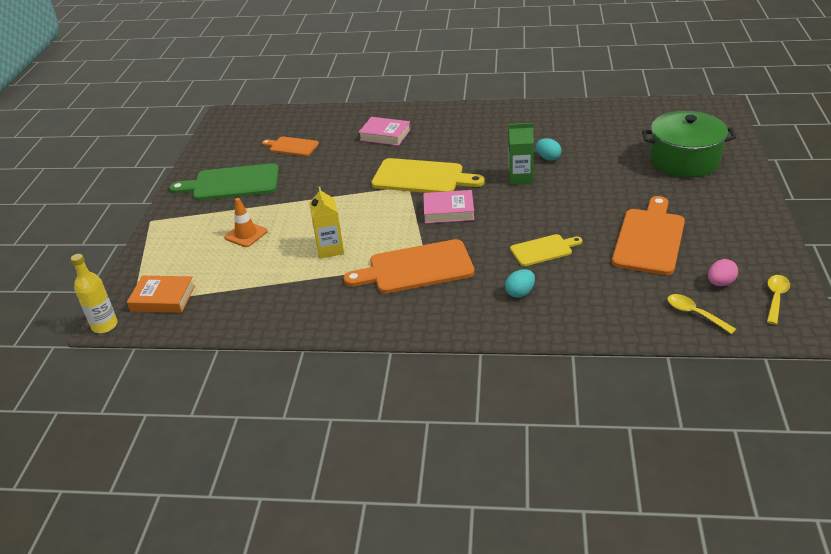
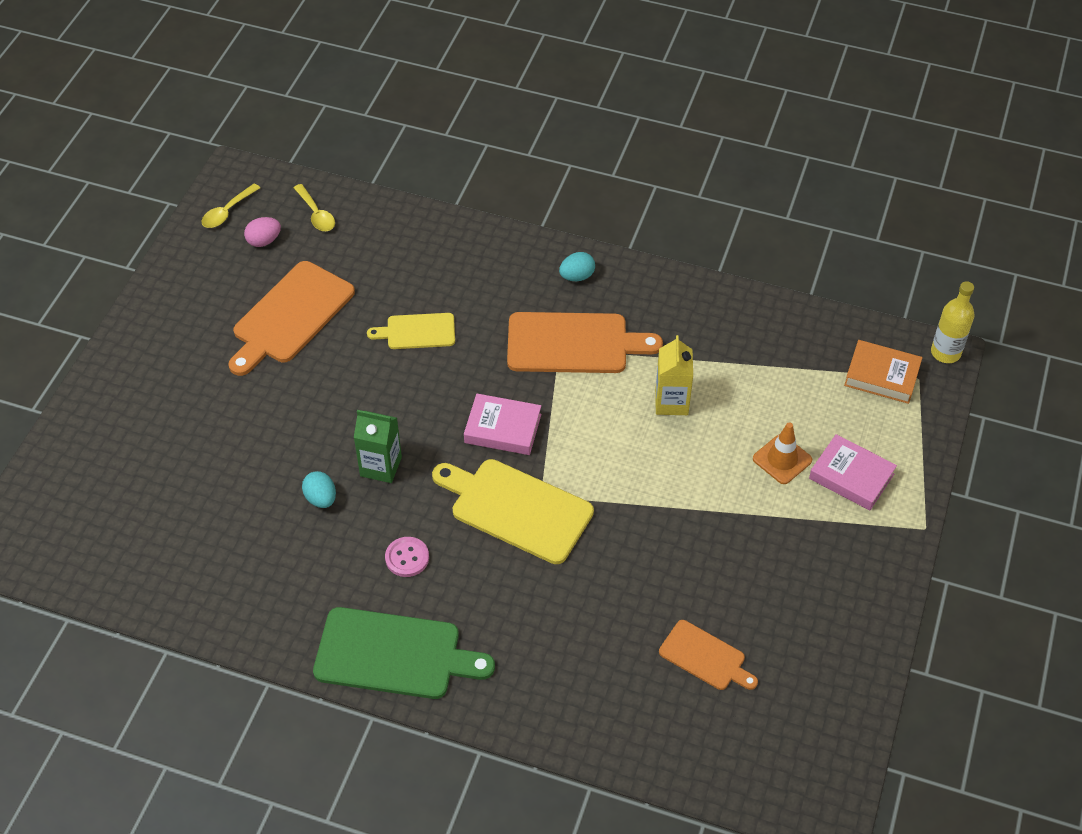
camera: 170 degrees left, 15 degrees up
green cutting board [169,163,279,201] -> green cutting board moved to [313,607,495,699]
pink book [358,117,411,146] -> pink book moved to [809,434,897,510]
turquoise egg [505,269,535,298] -> turquoise egg moved to [559,252,595,281]
green pot [642,111,736,178] -> none
none -> pink button [385,537,429,577]

